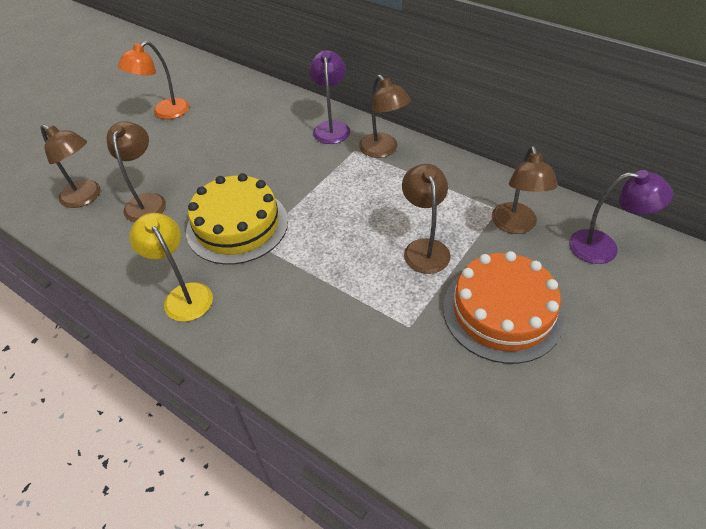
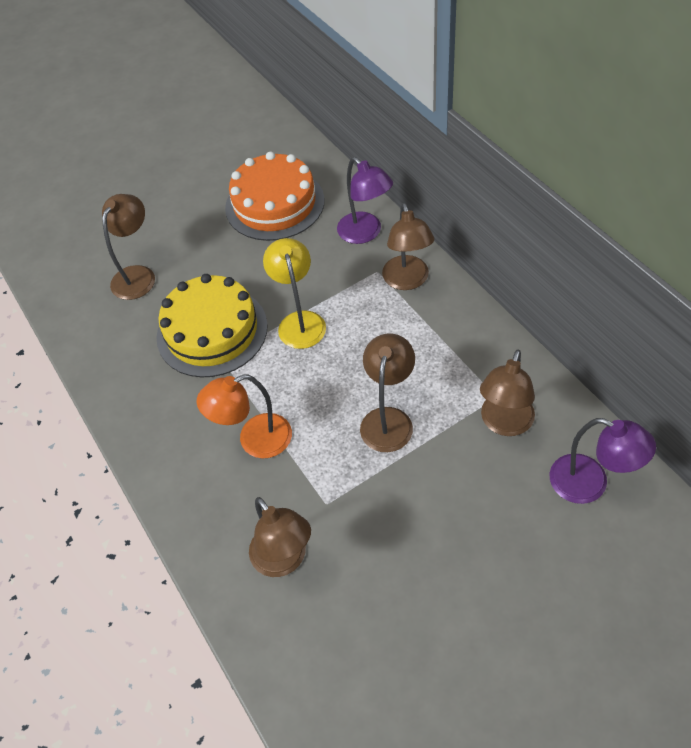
camera: 25 degrees right, 5 degrees up
brown lamp [40,124,100,208] -> brown lamp moved to [249,497,311,577]
orange lamp [118,41,189,119] -> orange lamp moved to [197,374,292,458]
yellow lamp [129,213,213,322] -> yellow lamp moved to [263,238,326,349]
purple lamp [309,50,350,144] -> purple lamp turned 120 degrees clockwise [337,157,393,244]
orange cake [443,251,564,364] -> orange cake moved to [225,152,325,241]

